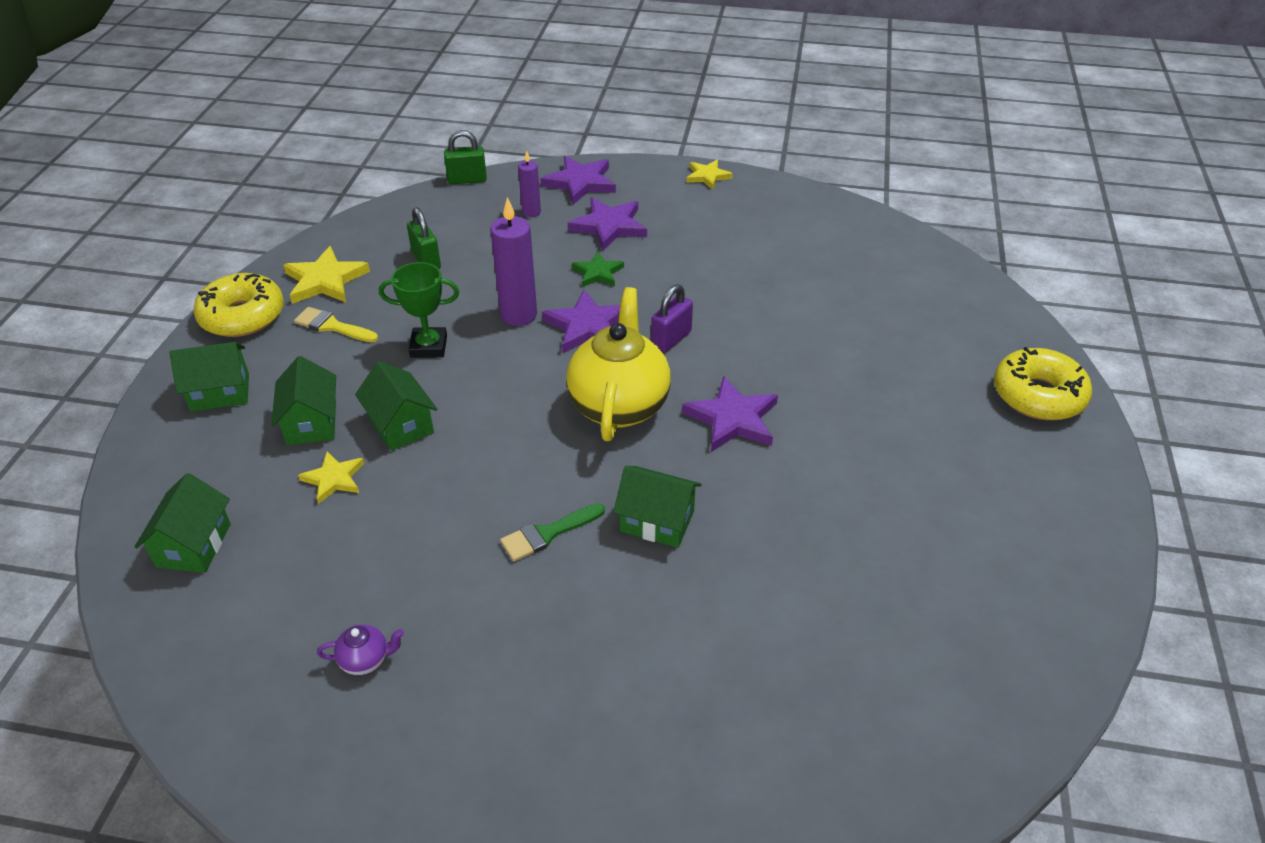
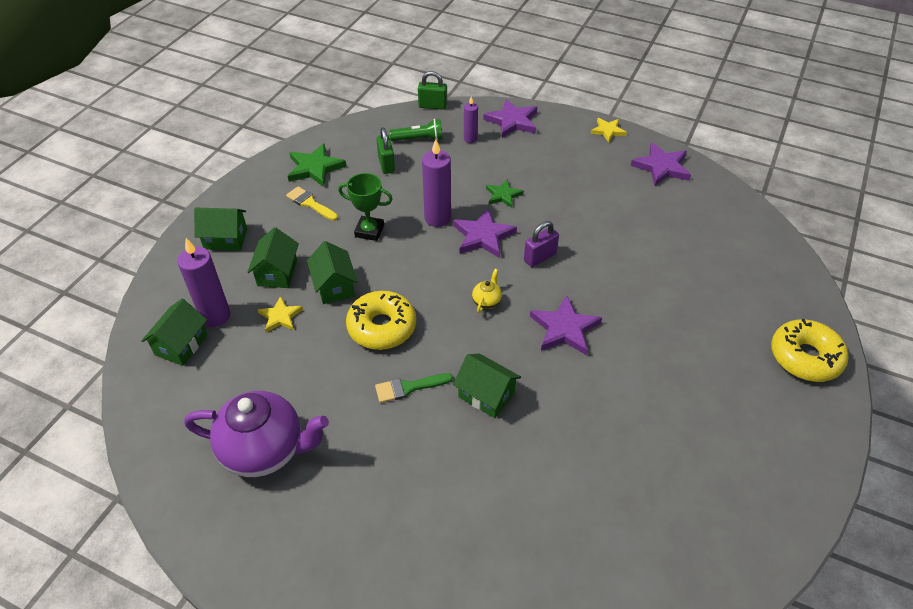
camera: 15 degrees right, 5 degrees up
yellow donut [193,273,284,337] -> yellow donut moved to [346,291,416,350]
yellow star [283,246,370,304] -> green star [288,143,346,187]
purple teapot [317,624,404,675] -> purple teapot [184,391,329,477], size x2.49
yellow teapot [566,287,671,441] -> yellow teapot [472,269,502,313], size x0.40
purple star [568,198,647,251] -> purple star moved to [631,142,691,186]
none -> purple candle [177,238,231,327]
none -> green flashlight [389,119,443,141]

